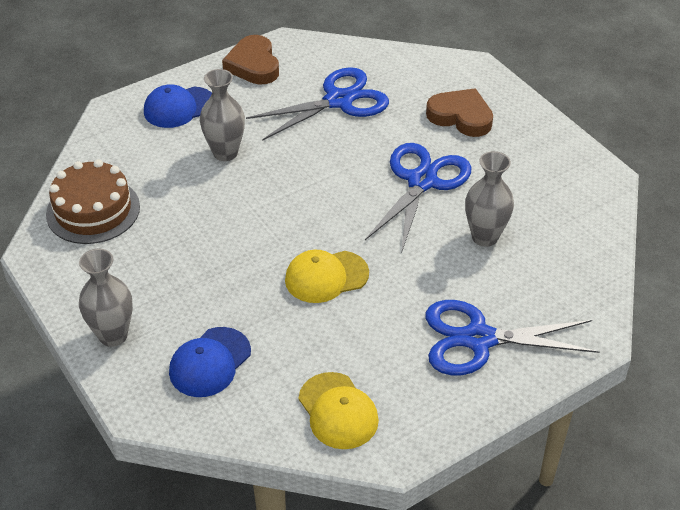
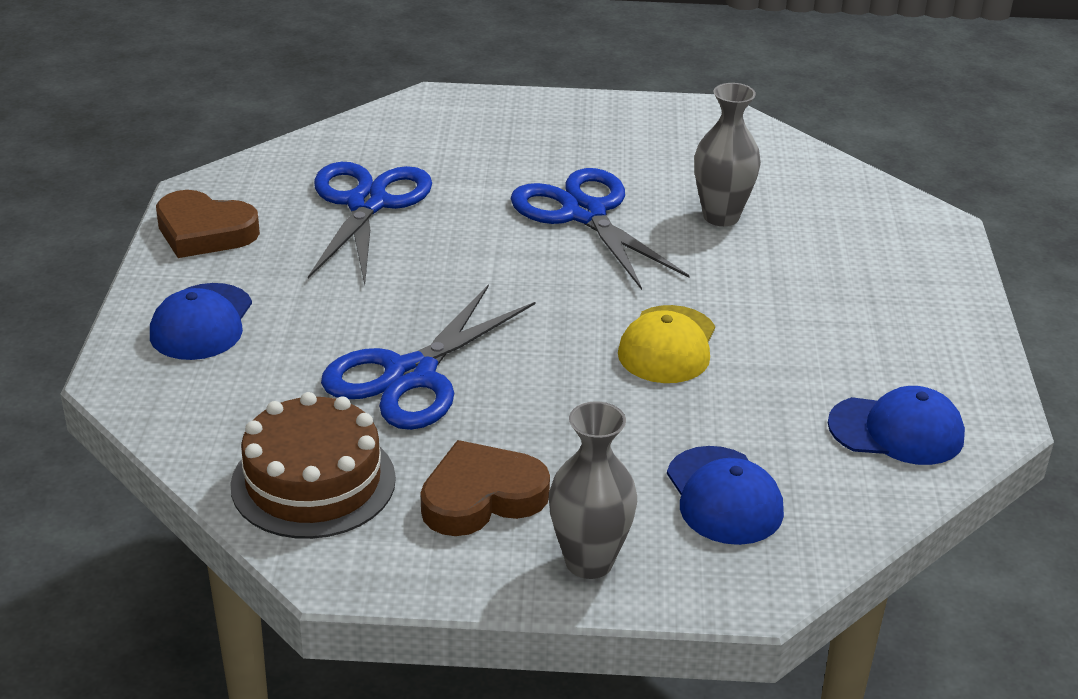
camera: 55 degrees left, 10 degrees down
grey vase [200,69,245,161] -> none
yellow cap [298,372,379,449] -> blue cap [828,386,965,465]
blue scissors [425,300,600,375] -> blue scissors moved to [321,284,535,430]
brown heart [426,88,493,137] -> brown heart moved to [421,440,550,536]

